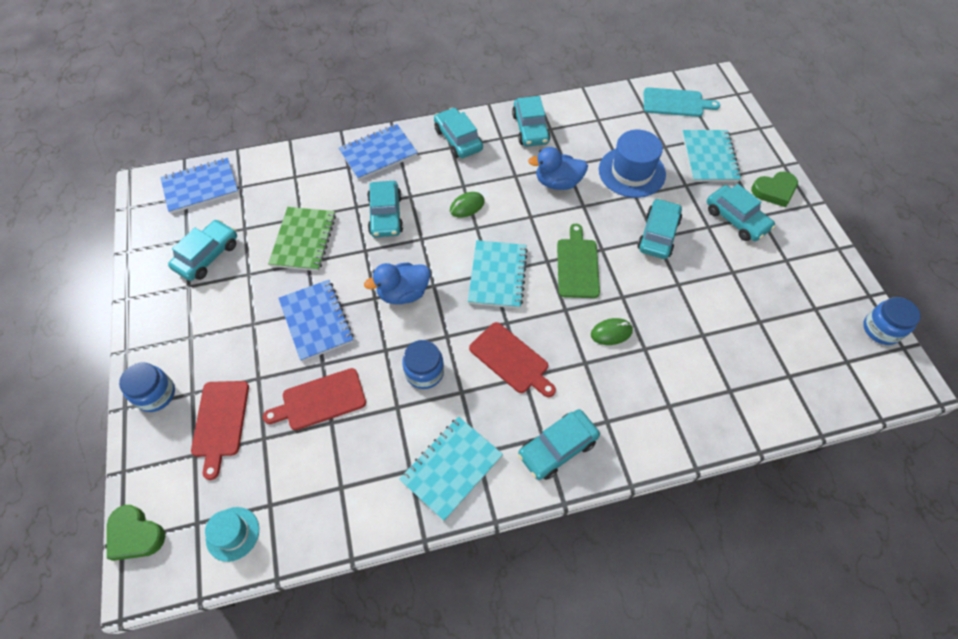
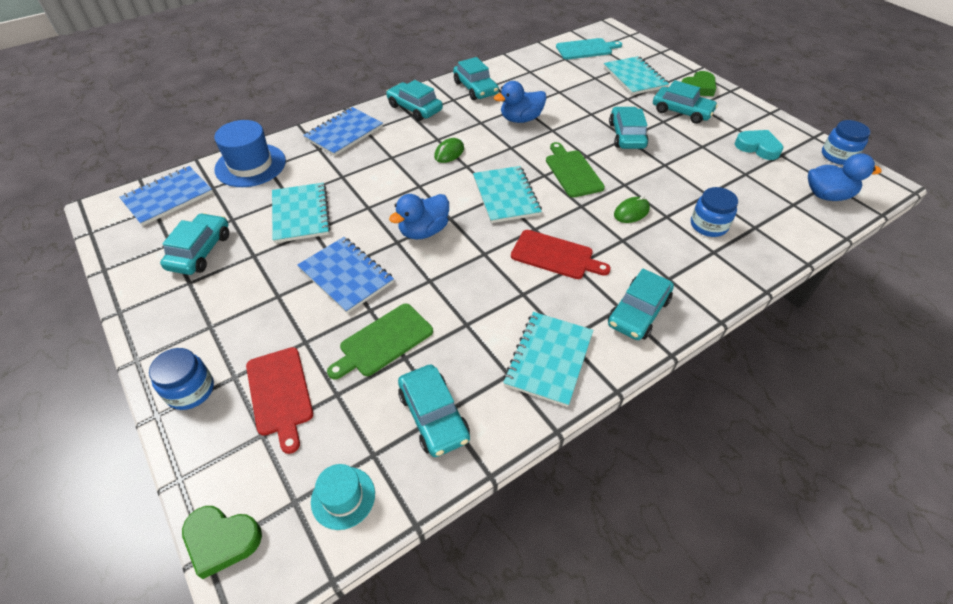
camera: 20 degrees left, 10 degrees down
red cutting board [263,368,366,430] -> green cutting board [327,304,433,379]
green notebook [268,207,336,271] -> turquoise notebook [272,183,331,243]
turquoise car [367,181,403,237] -> turquoise car moved to [398,365,470,457]
blue jar [402,340,444,389] -> blue jar moved to [691,187,738,237]
blue hat [599,130,666,198] -> blue hat moved to [214,120,286,187]
none -> turquoise heart [735,130,783,160]
none -> blue duck [808,153,882,201]

